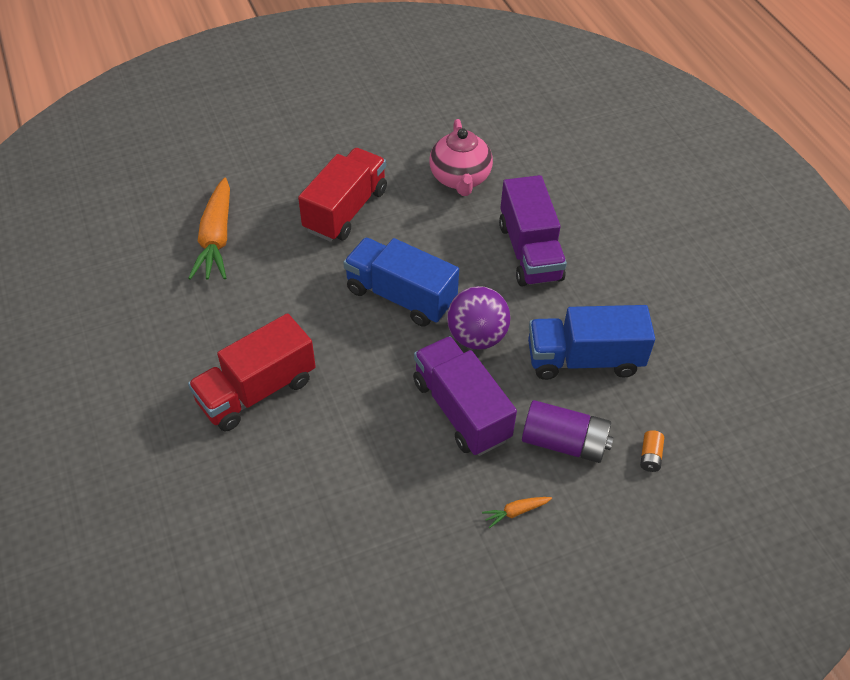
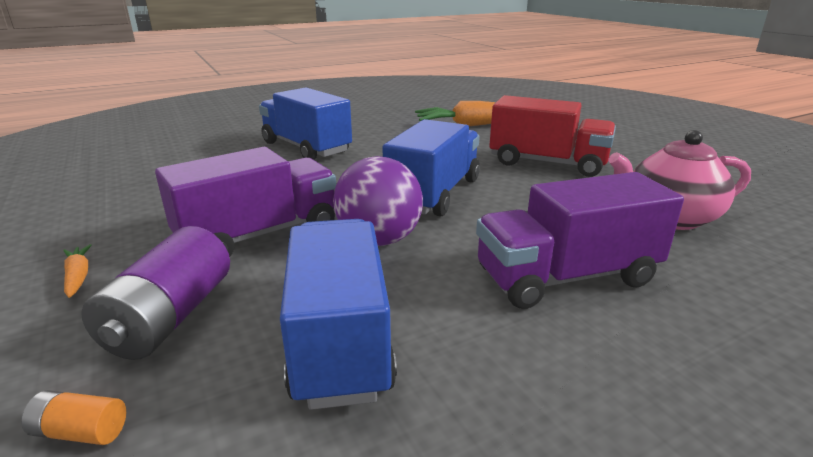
camera: 85 degrees right, 25 degrees down
red truck [188,313,316,432] -> blue truck [259,88,352,160]

